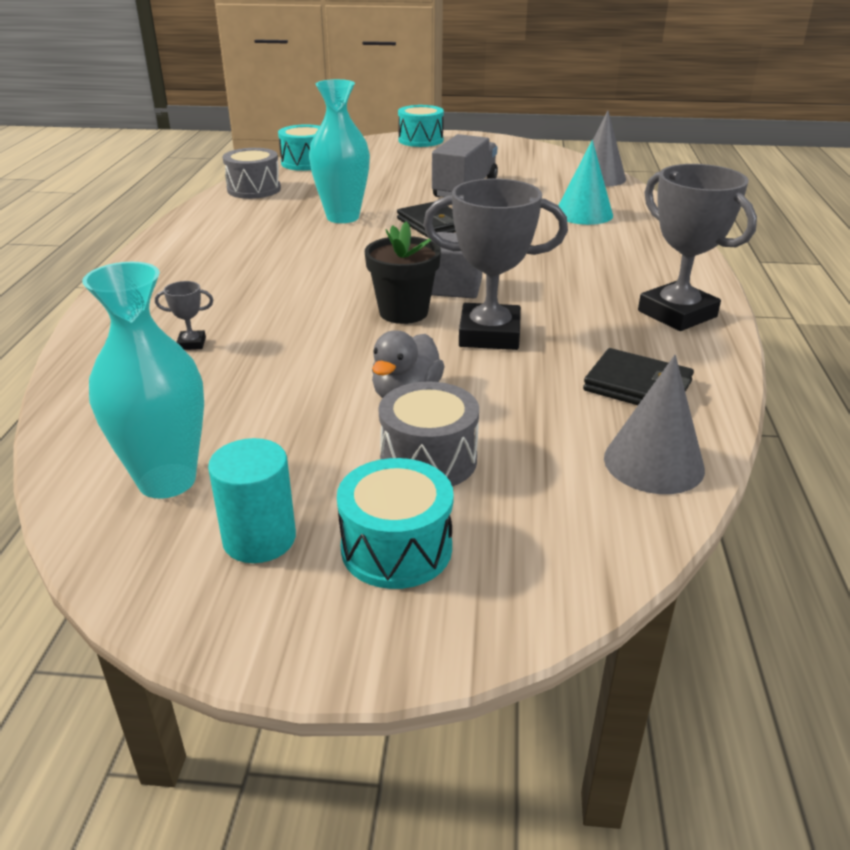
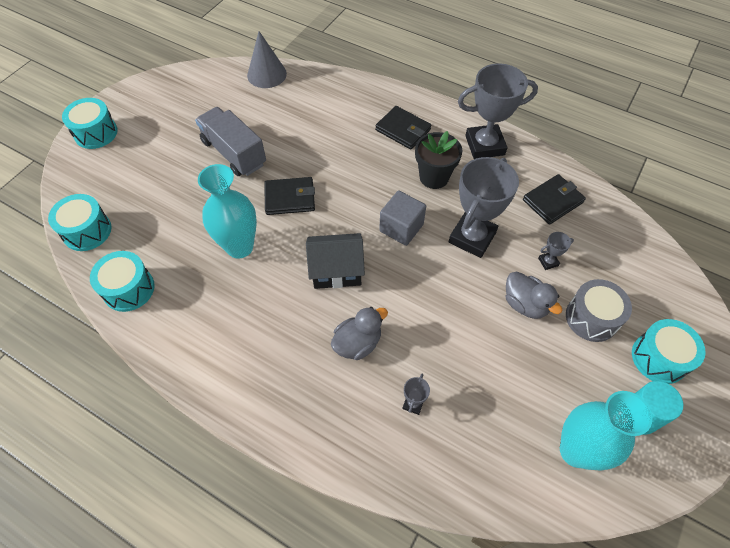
camera: 65 degrees left, 25 degrees up
grey drum [223,148,281,199] -> turquoise drum [90,251,155,312]
black flower pot [365,222,441,324] -> black flower pot moved to [415,131,462,189]
turquoise cone [558,140,613,225] -> none
grey cone [604,355,705,494] -> none
none -> black house [306,233,365,289]
none -> grey duck [331,307,388,360]
none -> black wallet [375,106,432,150]
none -> grey trophy [538,232,574,270]

